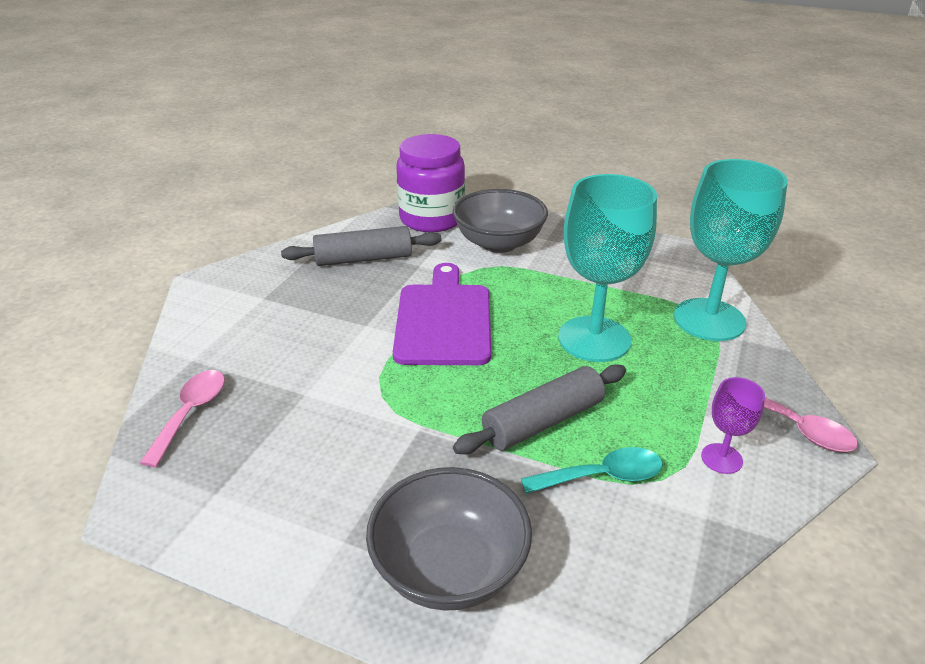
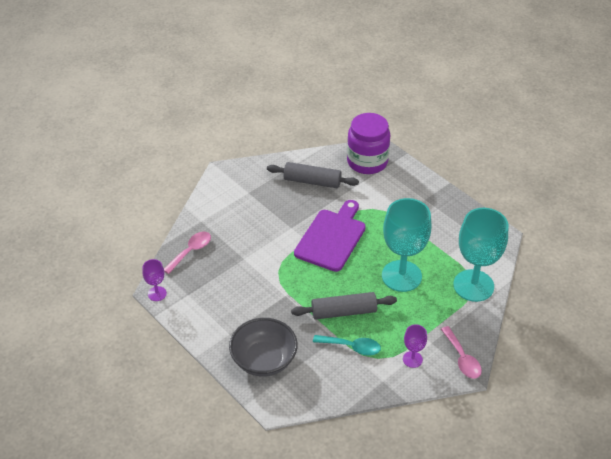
camera: 25 degrees right, 10 degrees up
grey bowl [453,189,548,253] -> none
none -> purple goblet [142,259,167,301]

